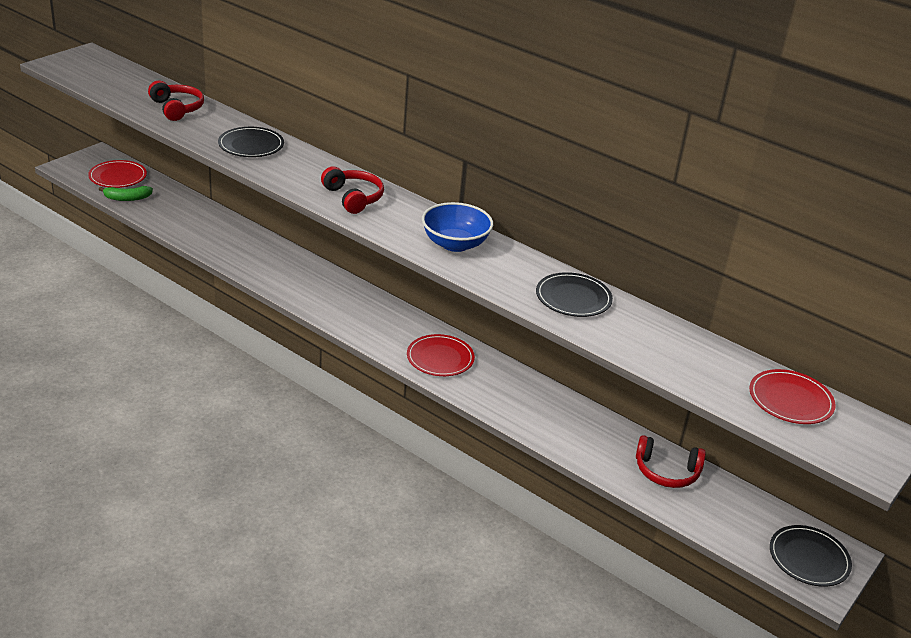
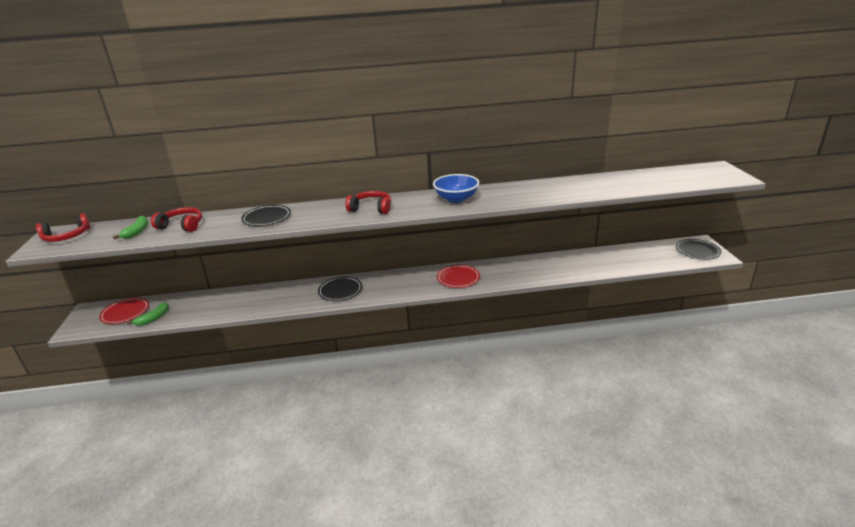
camera: 40 degrees left, 5 degrees down
black plate [536,272,613,317] -> black plate moved to [318,277,362,301]
red headphones [636,435,706,488] -> red headphones moved to [36,213,90,242]
red plate [749,369,836,424] -> none
none -> green banana [113,216,148,239]

